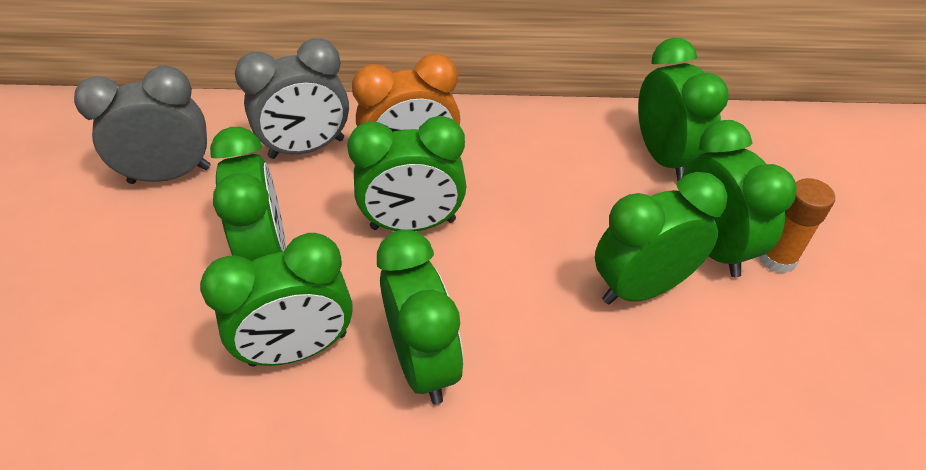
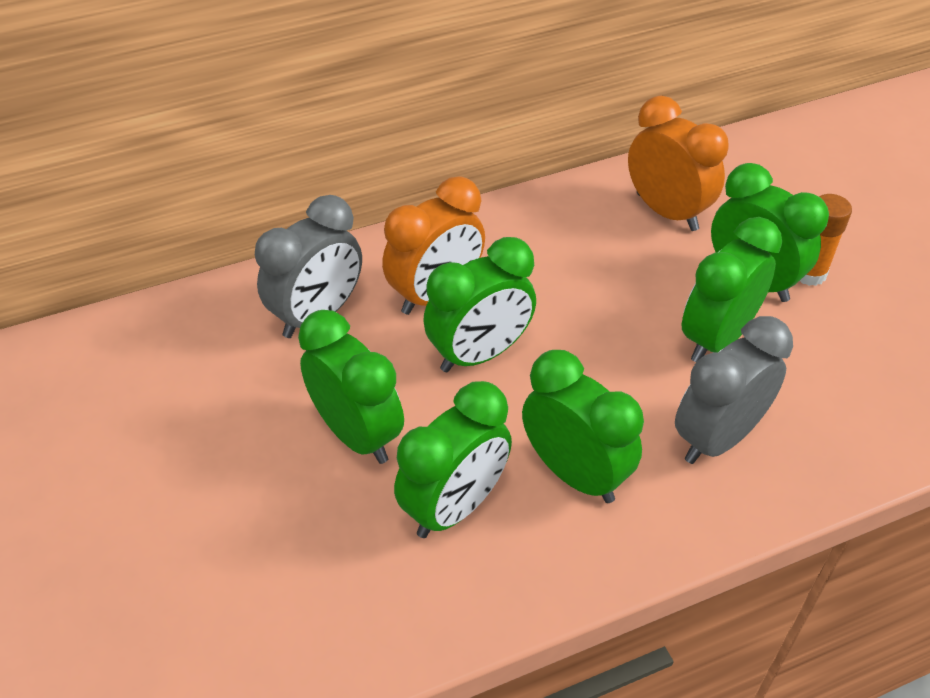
camera: 25 degrees left, 0 degrees up
grey clock [74,65,210,184] -> grey clock moved to [675,316,793,464]
green clock [638,38,729,181] -> orange clock [628,96,729,231]

